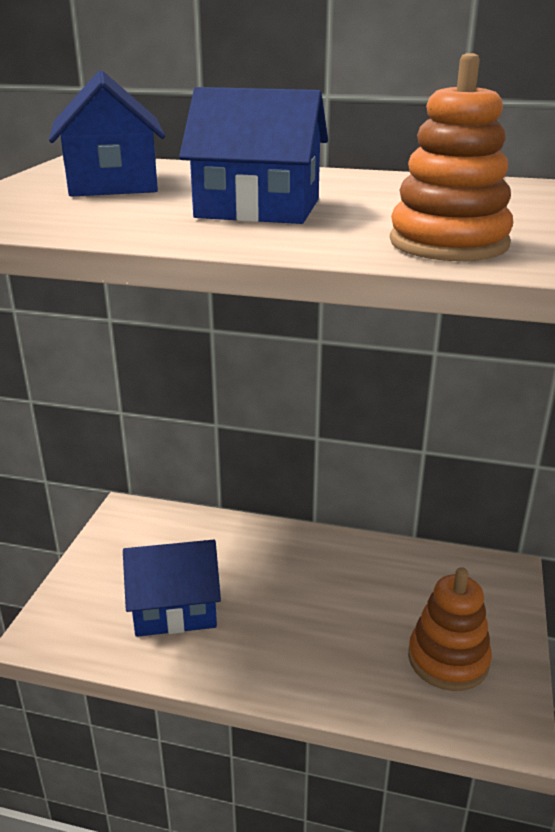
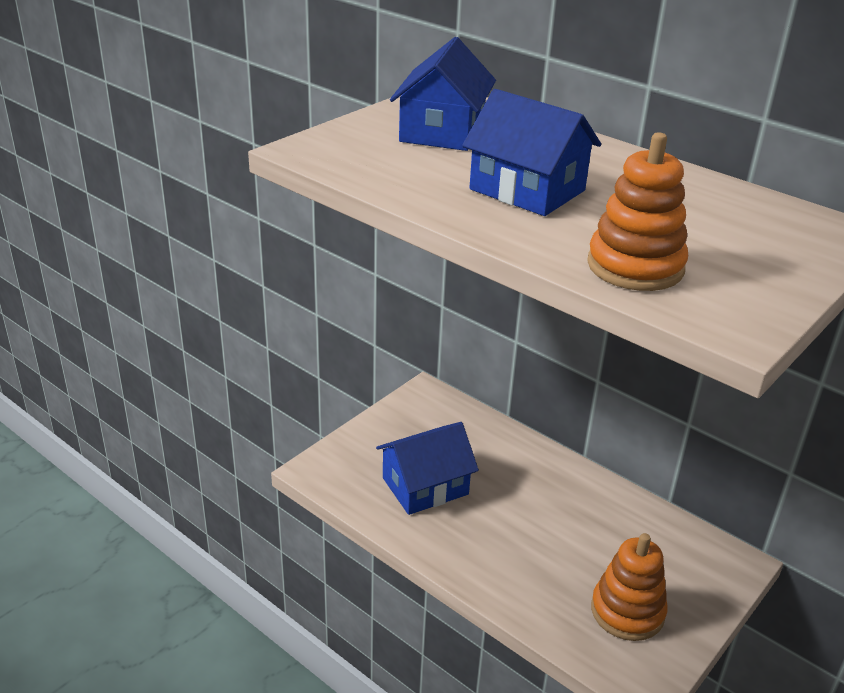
camera: 25 degrees right, 5 degrees up
blue house [123,540,221,637] -> blue house turned 45 degrees counterclockwise [376,422,479,515]

